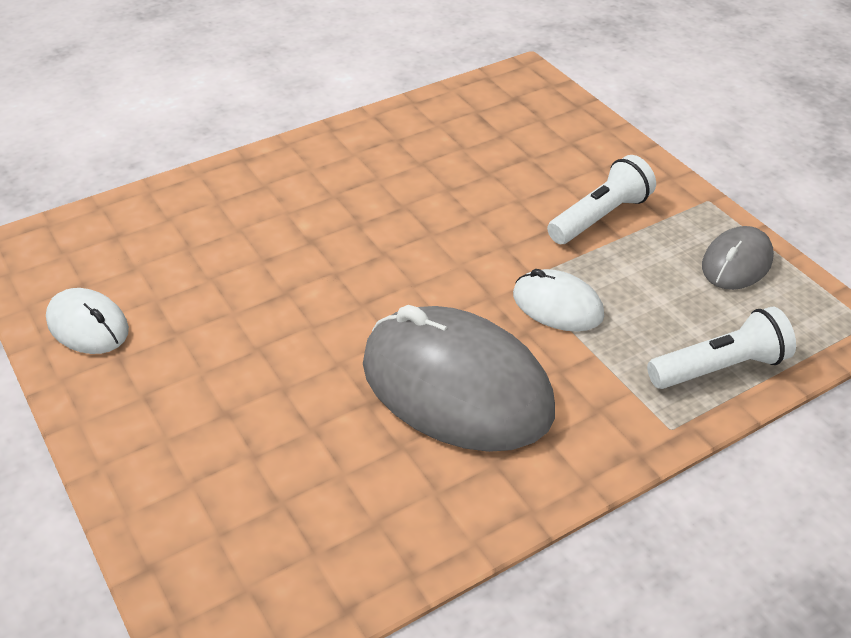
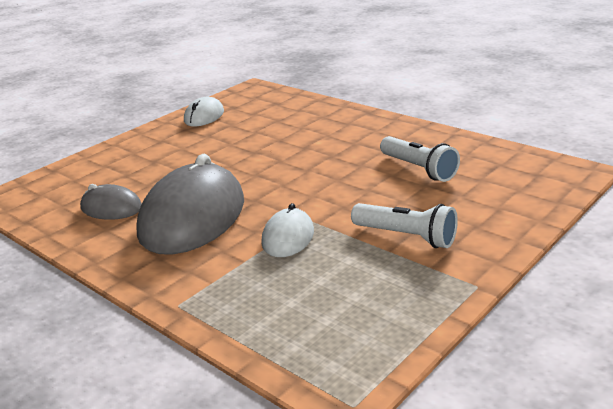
camera: 75 degrees right, 15 degrees down
white flashlight [647,307,796,389] -> white flashlight moved to [380,136,460,182]
grey mouse [702,226,774,290] -> grey mouse moved to [80,184,142,220]

